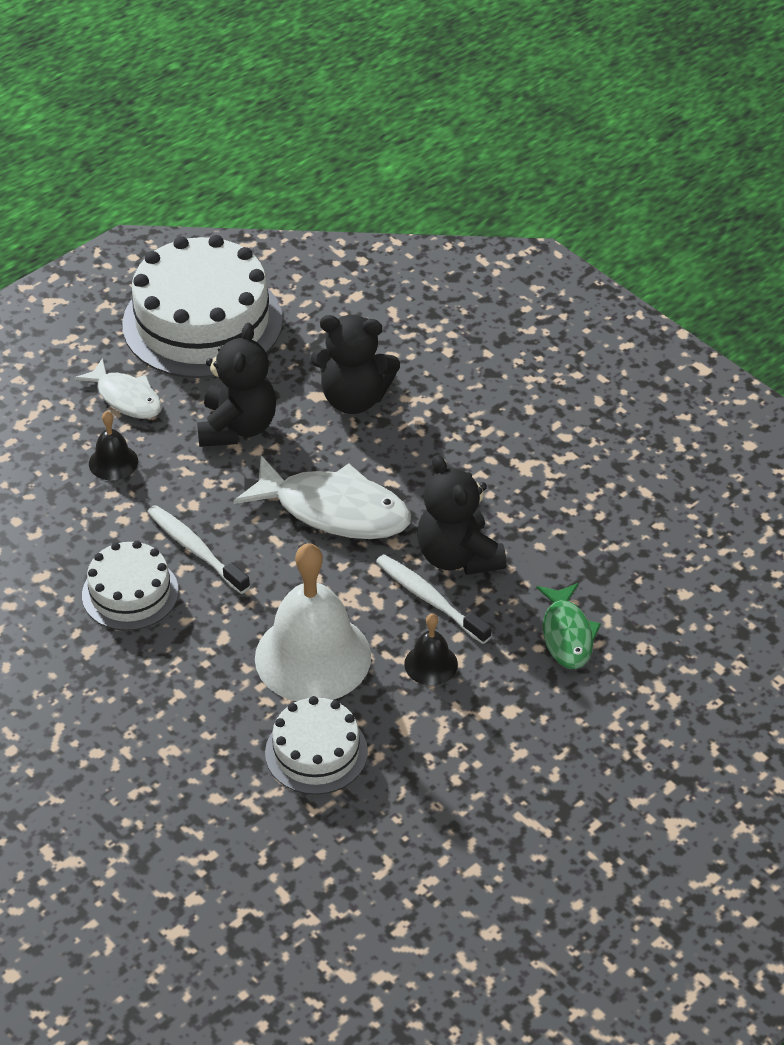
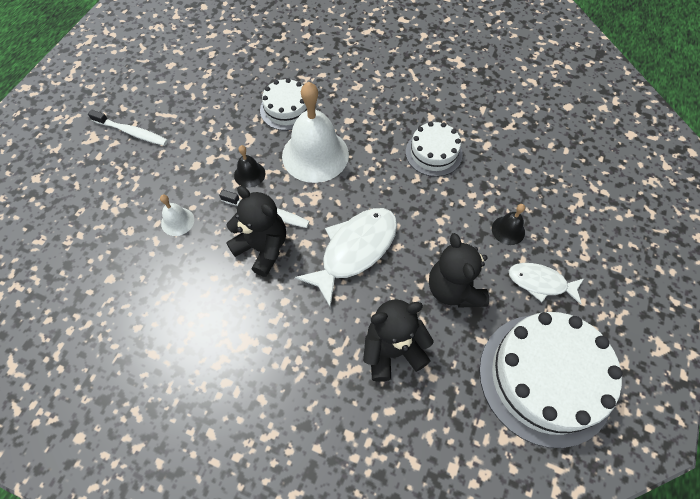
camera: 155 degrees right, 15 degrees up
white toothbrush [147,505,250,594] -> white toothbrush moved to [88,110,168,146]
white fish [233,455,411,539] -> white fish turned 135 degrees clockwise [295,208,397,308]
green fish [536,583,601,669] -> white bell [160,194,194,236]

